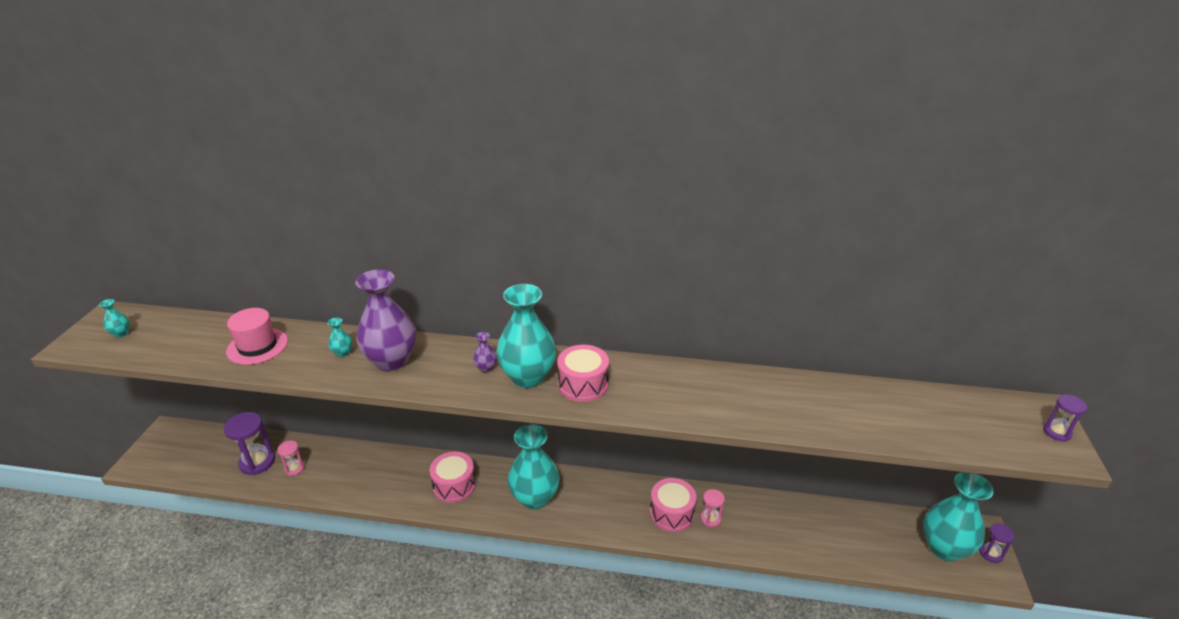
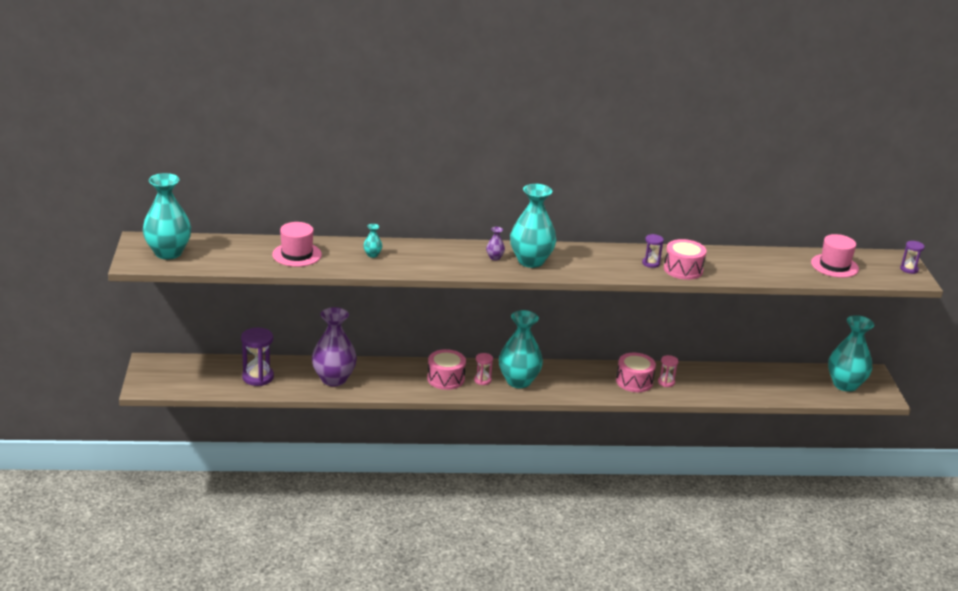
camera: 15 degrees left, 5 degrees down
turquoise vase [99,299,130,338] -> turquoise vase [143,173,191,259], size x2.46
pink hourglass [277,440,305,476] -> pink hourglass moved to [474,353,493,385]
purple vase [355,269,416,371] -> purple vase moved to [312,307,357,386]
pink drum [557,345,609,402] -> pink drum moved to [664,239,707,280]
purple hourglass [979,523,1015,563] -> purple hourglass moved to [642,234,664,268]
none -> pink hat [811,234,859,278]

